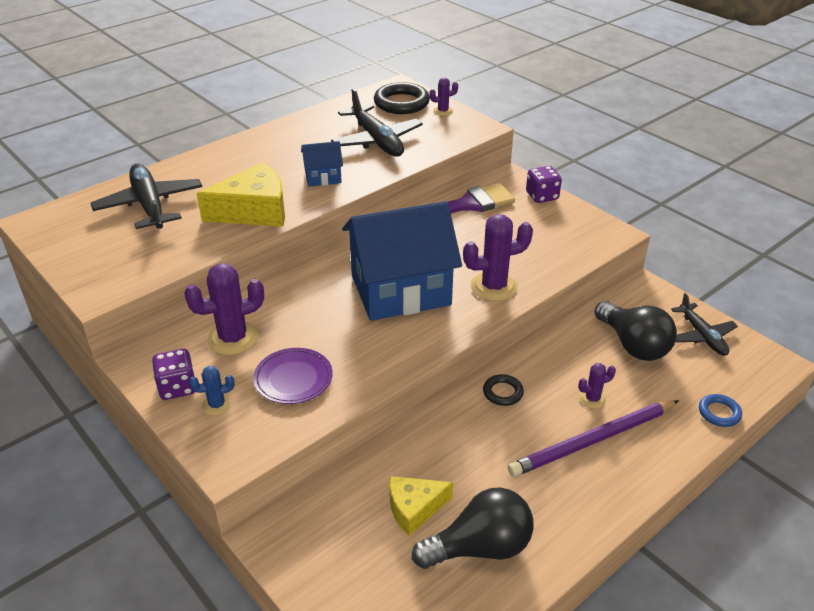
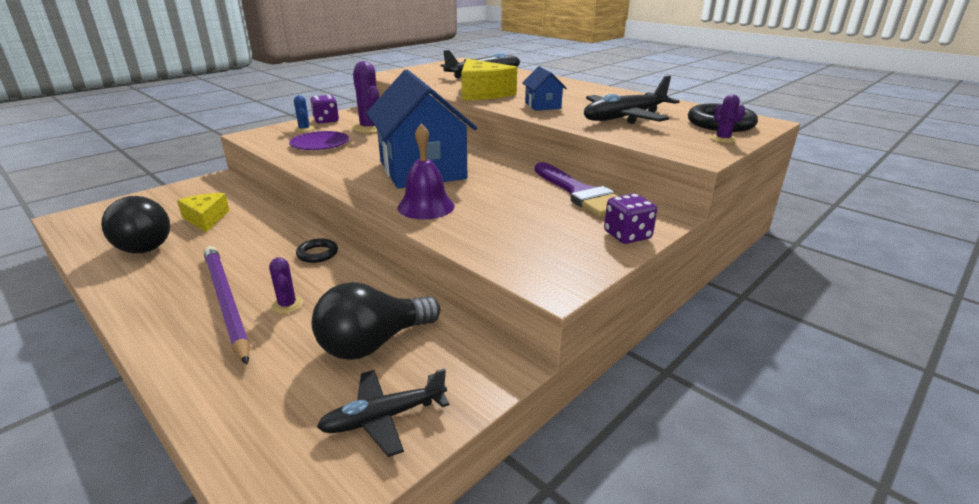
camera: 85 degrees right, 10 degrees down
purple cactus [463,214,533,301] -> purple bell [397,123,455,219]
blue ring [699,394,742,427] -> none

